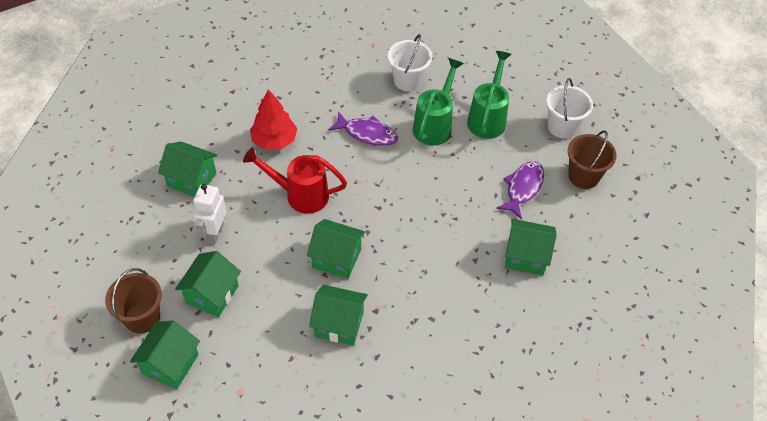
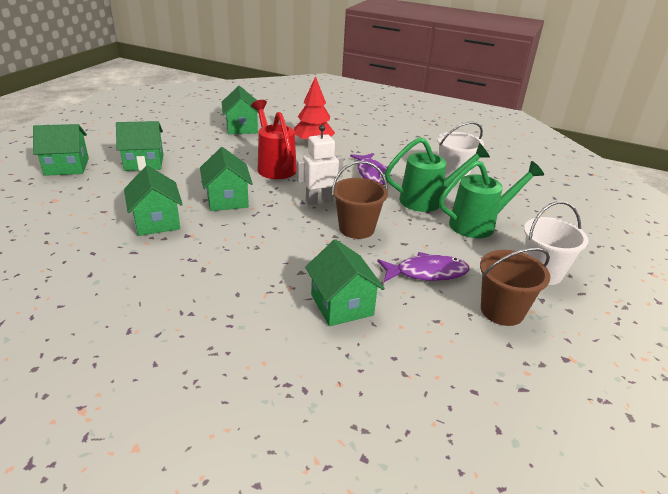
camera: 55 degrees right, 20 degrees down
brown bucket [105,268,162,334] -> brown bucket moved to [332,161,388,239]
white robot [193,184,227,244] -> white robot moved to [296,125,344,205]

